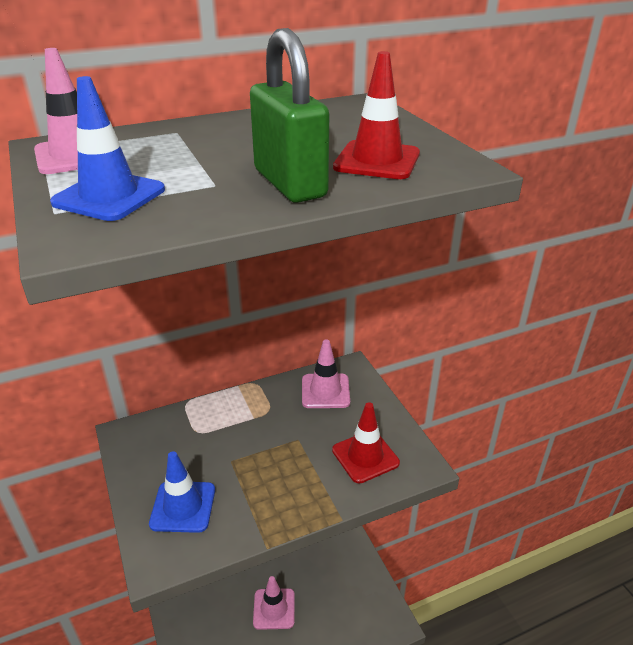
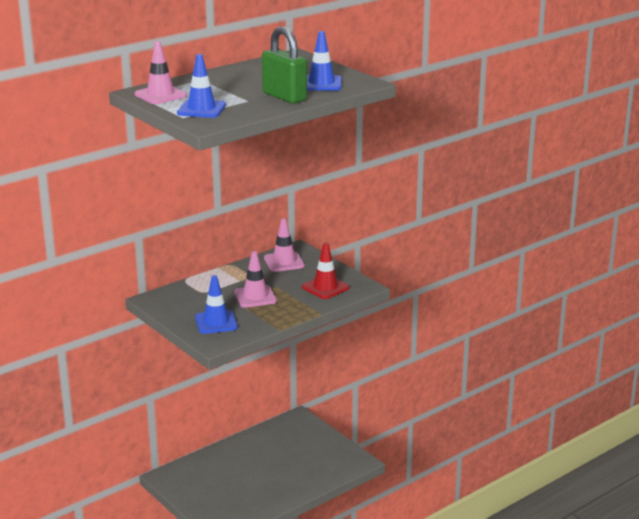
camera: 15 degrees left, 10 degrees down
pink traffic cone [253,576,295,630] -> pink traffic cone moved to [234,251,277,308]
red traffic cone [333,51,420,179] -> blue traffic cone [307,31,342,91]

